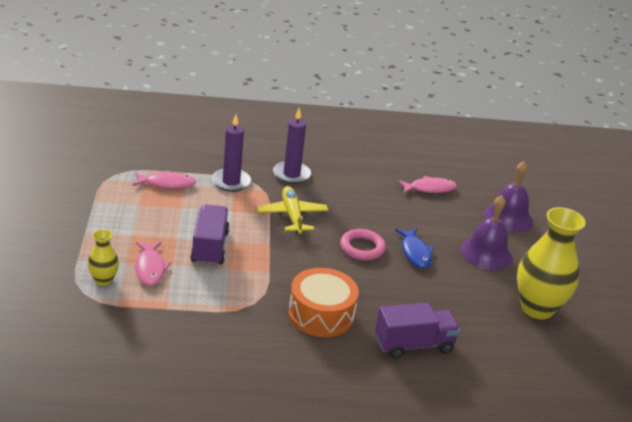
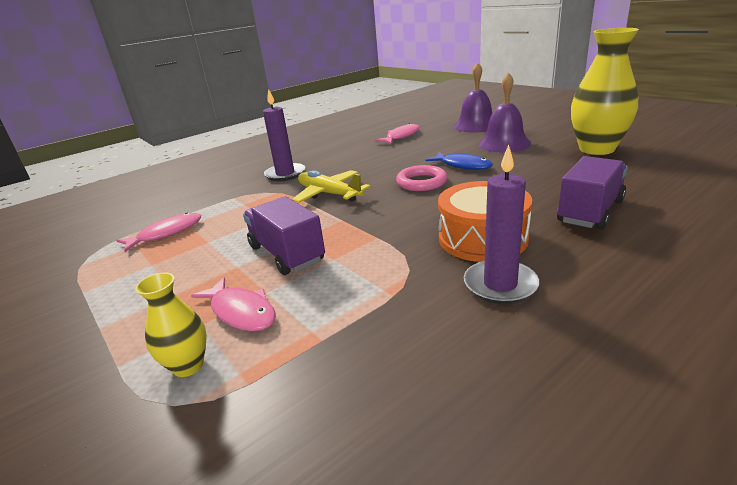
camera: 30 degrees left, 5 degrees down
purple candle [212,114,251,192] -> purple candle moved to [464,145,539,304]

